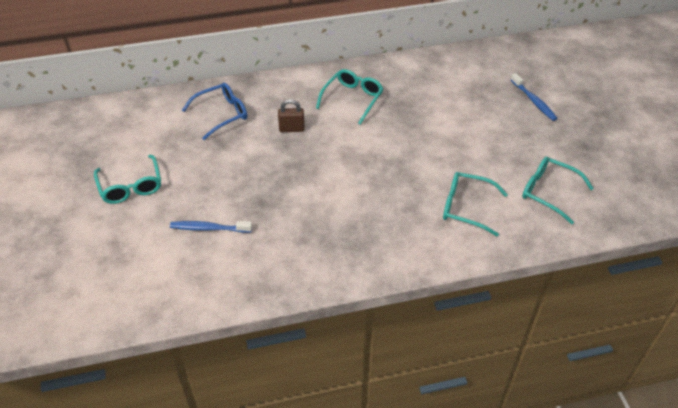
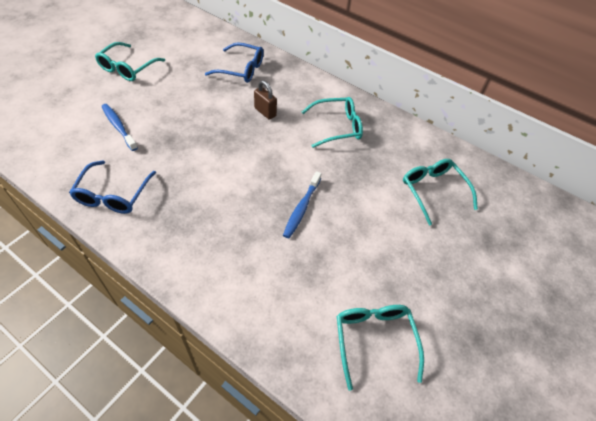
camera: 45 degrees right, 5 degrees up
turquoise glasses [443,172,508,236] -> turquoise glasses moved to [403,159,478,225]
blue toothbrush [511,73,558,121] -> blue toothbrush moved to [283,171,322,238]
none -> blue glasses [69,161,156,214]

